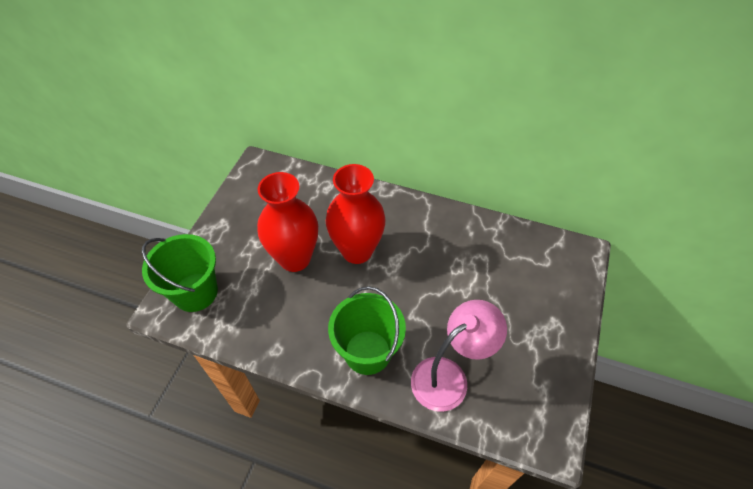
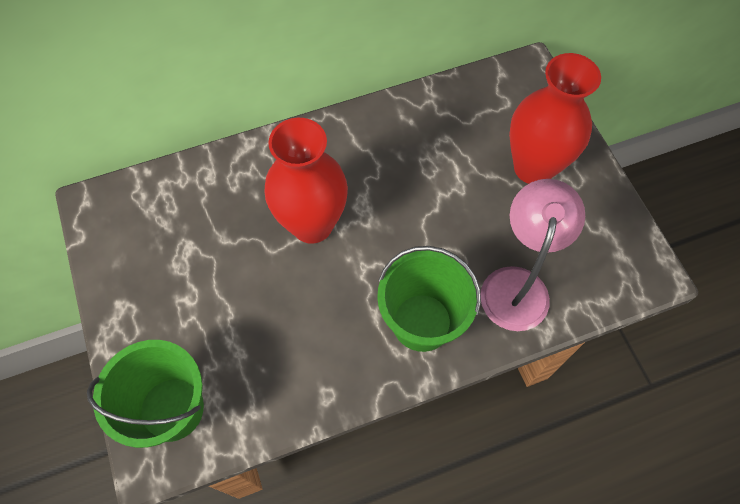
camera: 40 degrees left, 10 degrees up
red vase [257,172,318,272] -> red vase moved to [509,53,601,184]

